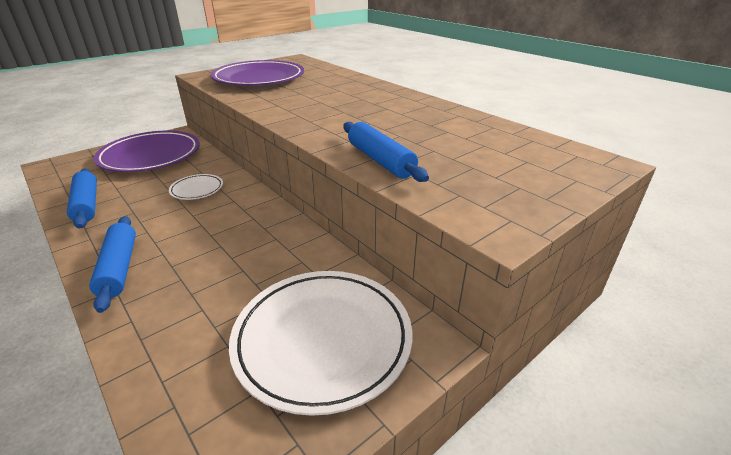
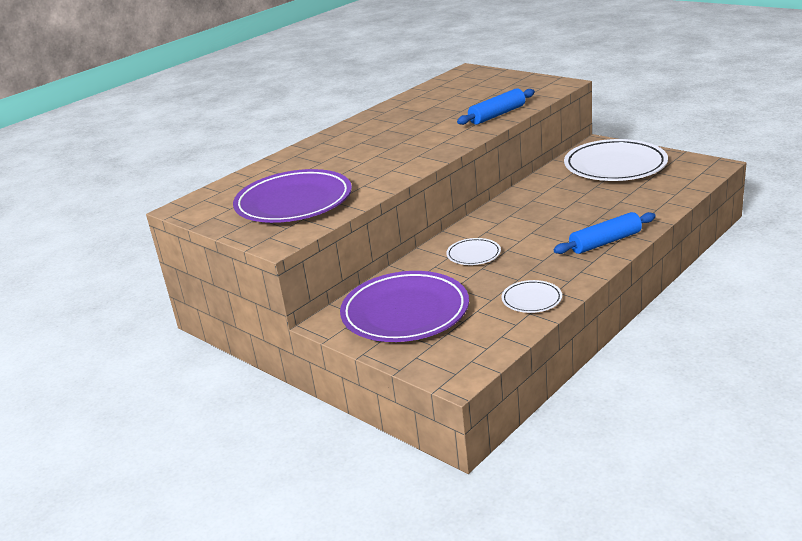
camera: 95 degrees left, 5 degrees down
blue rolling pin [67,169,97,229] -> white plate [502,280,562,313]

